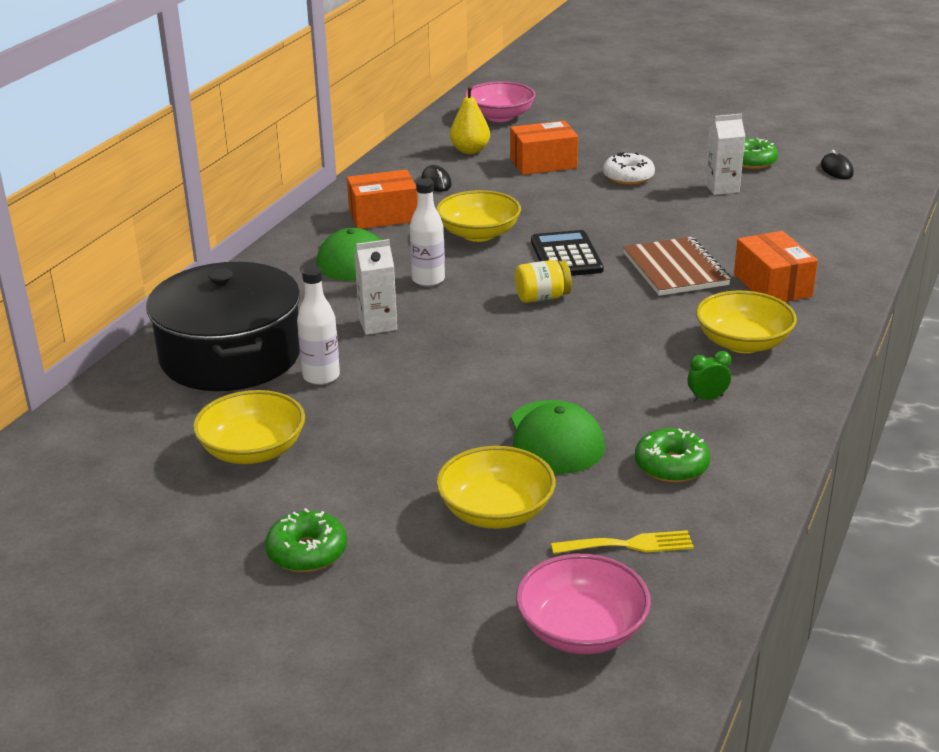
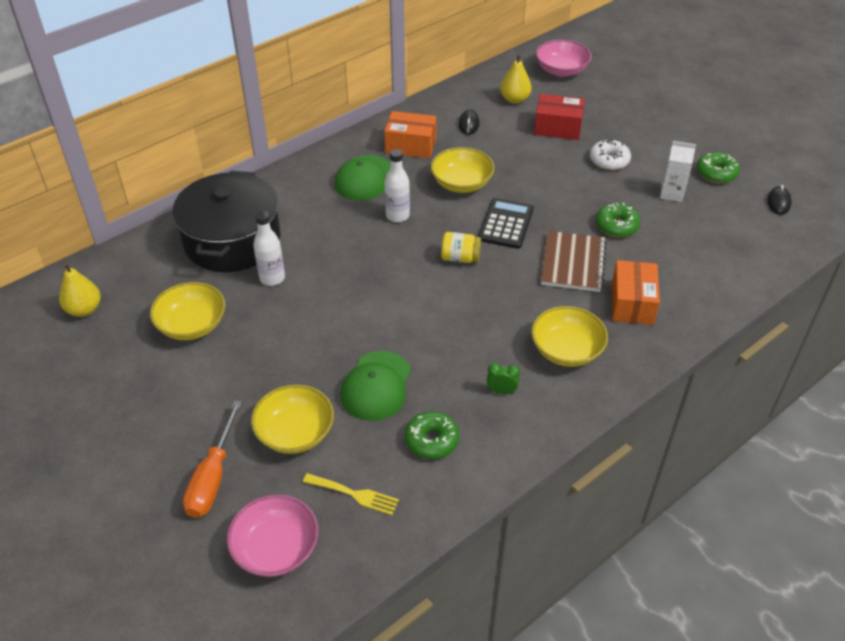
camera: 25 degrees right, 15 degrees up
green donut [265,508,347,572] -> green donut moved to [596,203,641,237]
white carton [355,239,397,335] -> none
orange box [510,121,578,175] -> red box [534,94,585,140]
none -> yellow pear [59,263,101,317]
none -> orange screwdriver [183,400,242,518]

